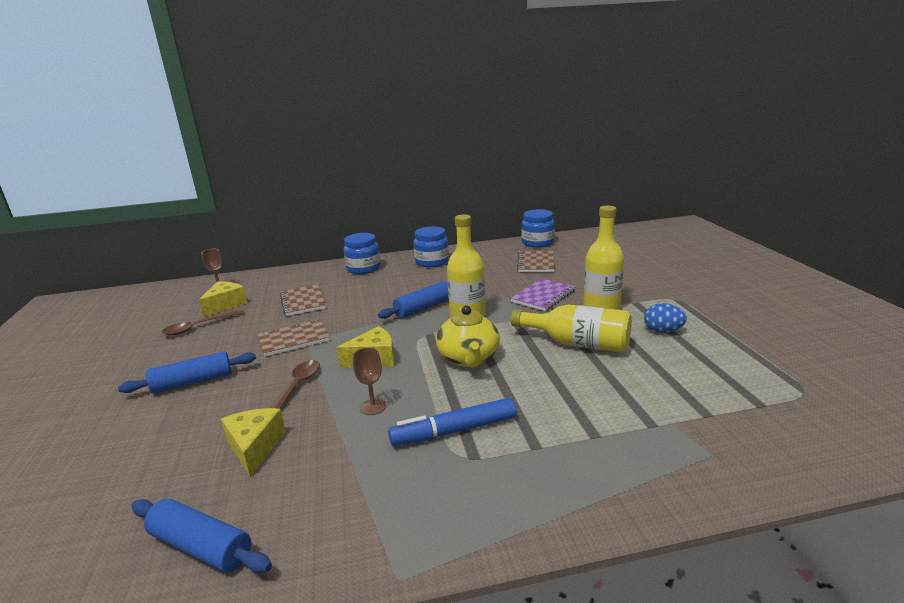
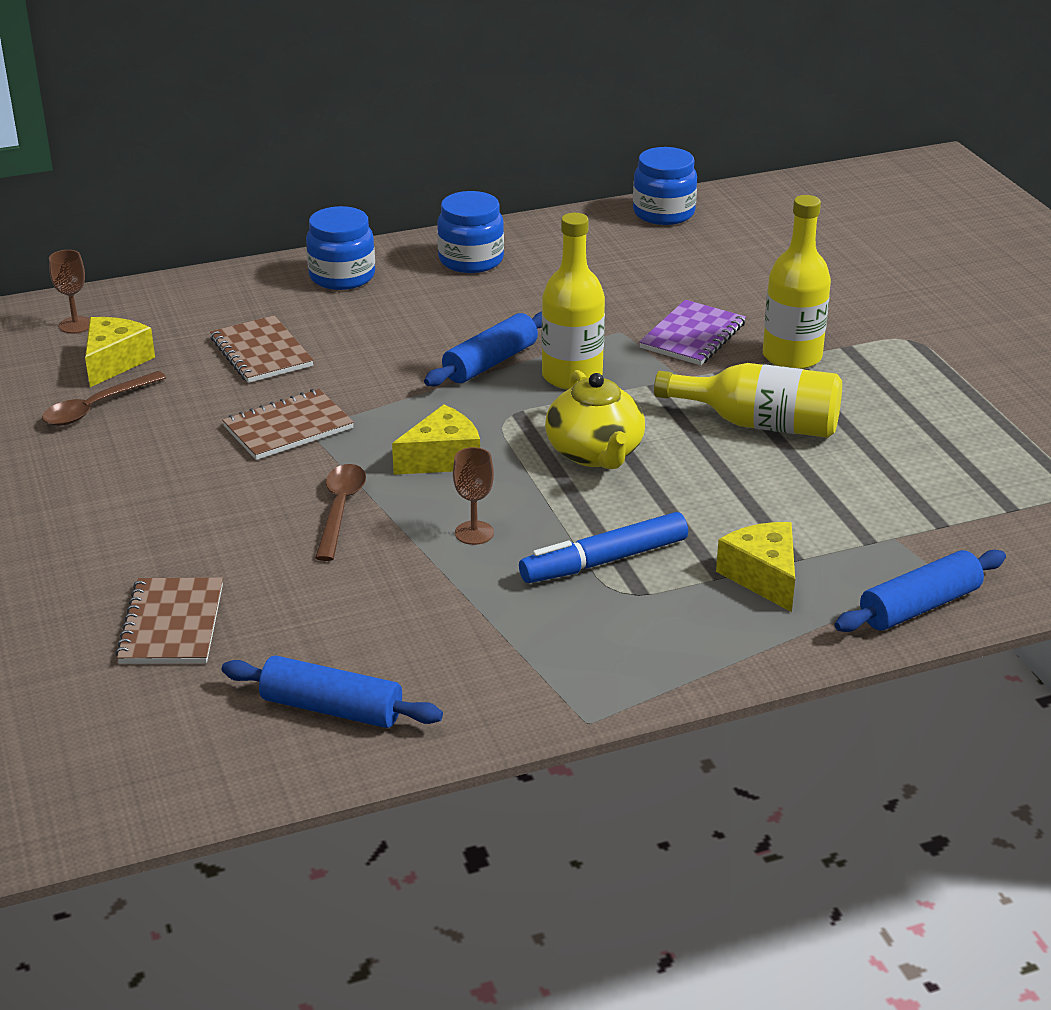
camera: 10 degrees left, 10 degrees up
blue rolling pin [118,351,256,394] -> blue rolling pin moved to [834,550,1006,632]
yellow cheese [221,408,286,477] -> yellow cheese moved to [716,522,795,612]
brown notebook [517,251,555,272] -> brown notebook moved to [115,577,223,664]
blue egg [644,303,687,333] -> none

